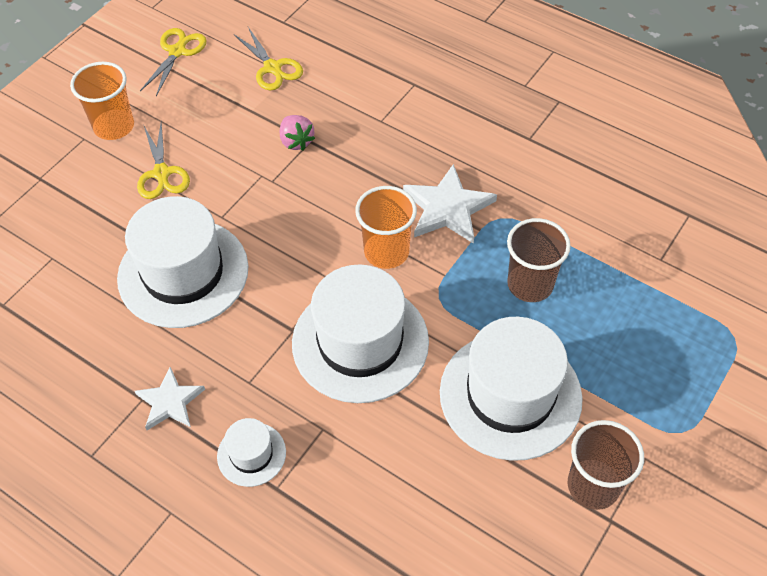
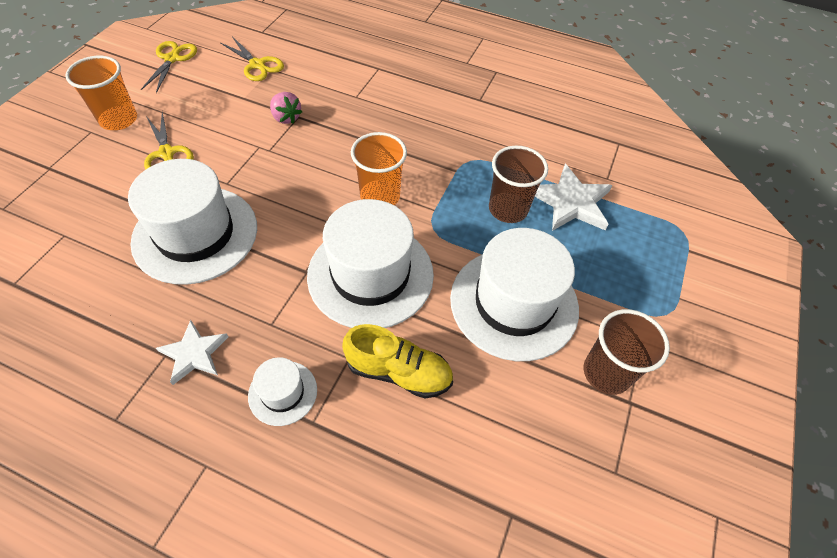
camera: 15 degrees left, 0 degrees up
white star [403,164,497,244] -> white star moved to [535,164,612,231]
none -> yellow shoe [342,324,453,399]

